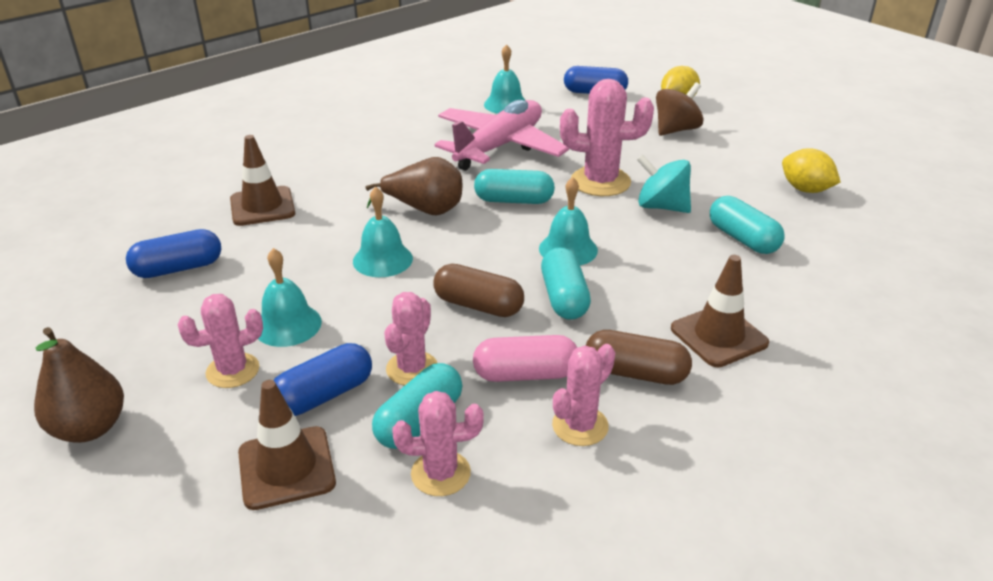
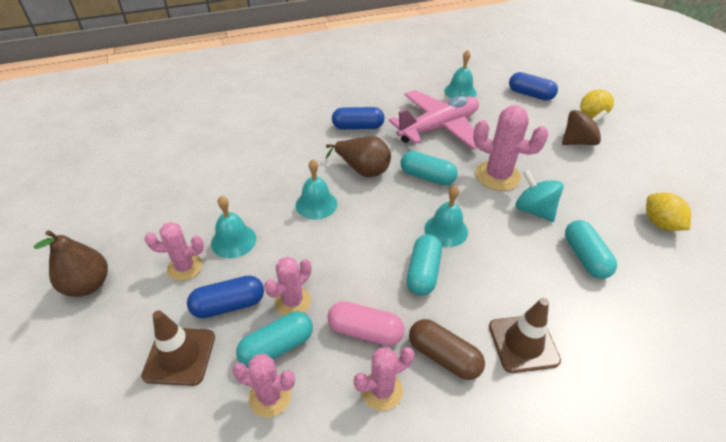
camera: 20 degrees right, 10 degrees up
blue capsule [126,229,221,278] -> blue capsule moved to [332,107,384,130]
brown traffic cone [230,135,295,226] -> none
brown capsule [433,264,524,317] -> none

